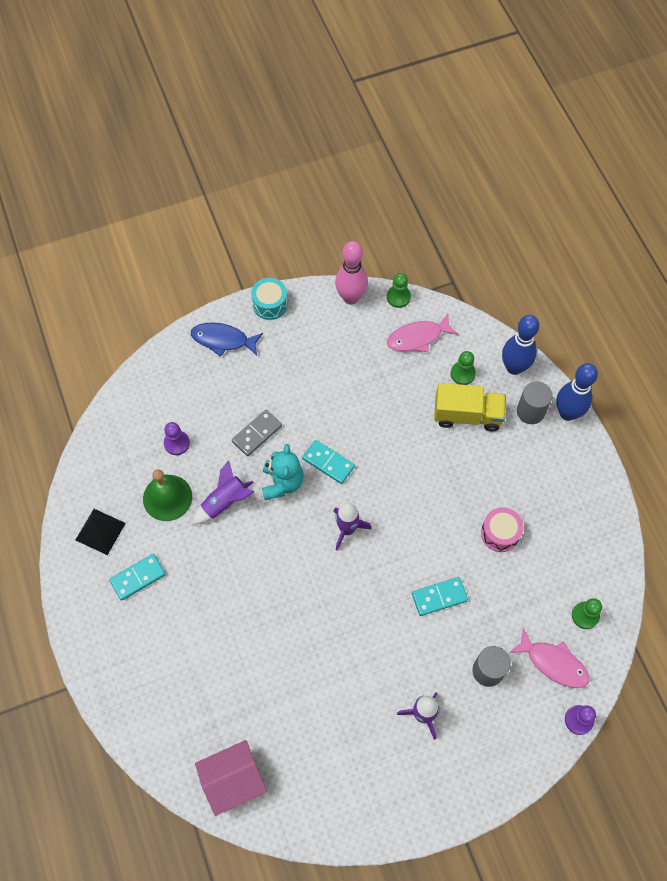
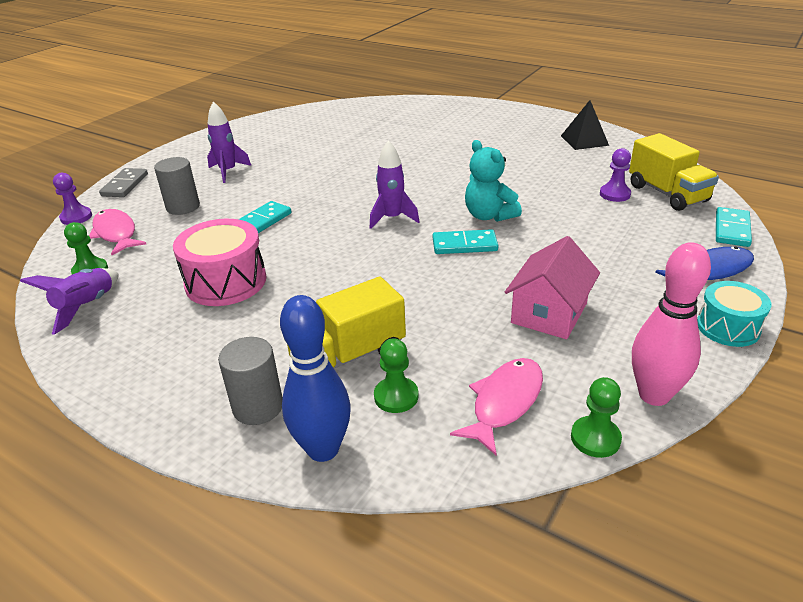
camera: 145 degrees right, 30 degrees down
turquoise domino [109,554,166,601] -> turquoise domino moved to [716,207,752,247]
green bell [143,469,192,521] -> none
purple rocket [193,460,254,524] -> purple rocket moved to [20,268,119,335]
pink house [195,740,267,816] -> pink house moved to [505,236,600,339]
grey domino [232,410,282,456] -> grey domino moved to [99,168,148,197]
pink drum [481,507,524,552] -> pink drum [173,219,266,306], size x1.57
pink fish [509,628,590,688] -> pink fish turned 60 degrees clockwise [89,209,146,255]
blue bowling pin [556,363,598,421] -> none
none -> yellow truck [629,133,719,211]

